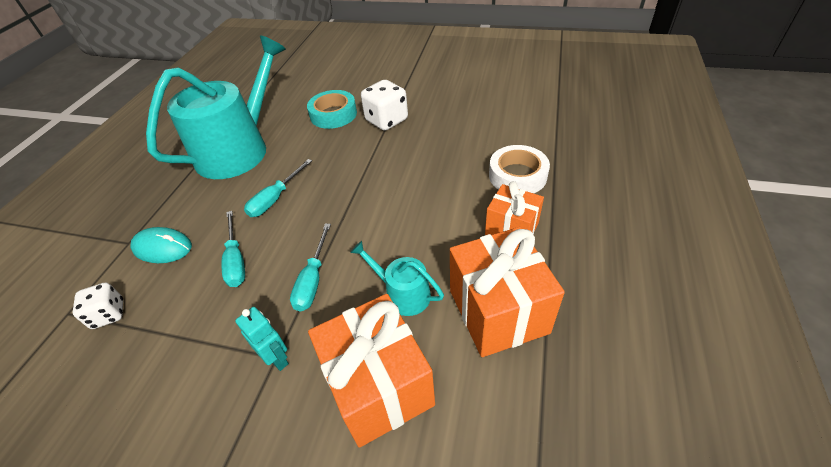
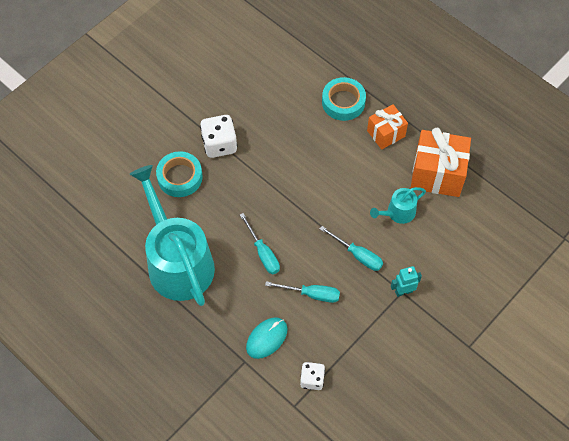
camera: 65 degrees left, 15 degrees up
orange gift [308,294,435,448] -> none
white tape [489,145,550,193] -> turquoise tape [322,77,366,121]

